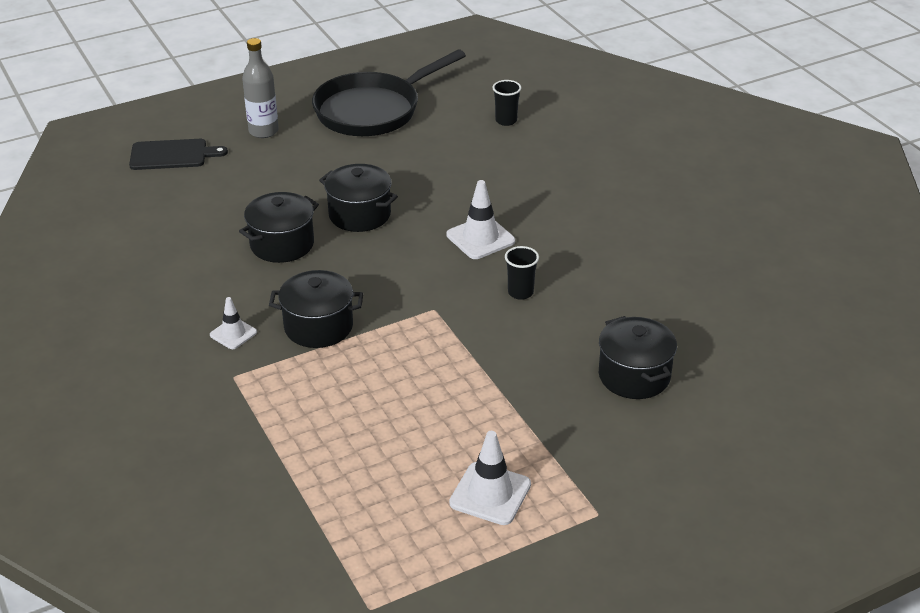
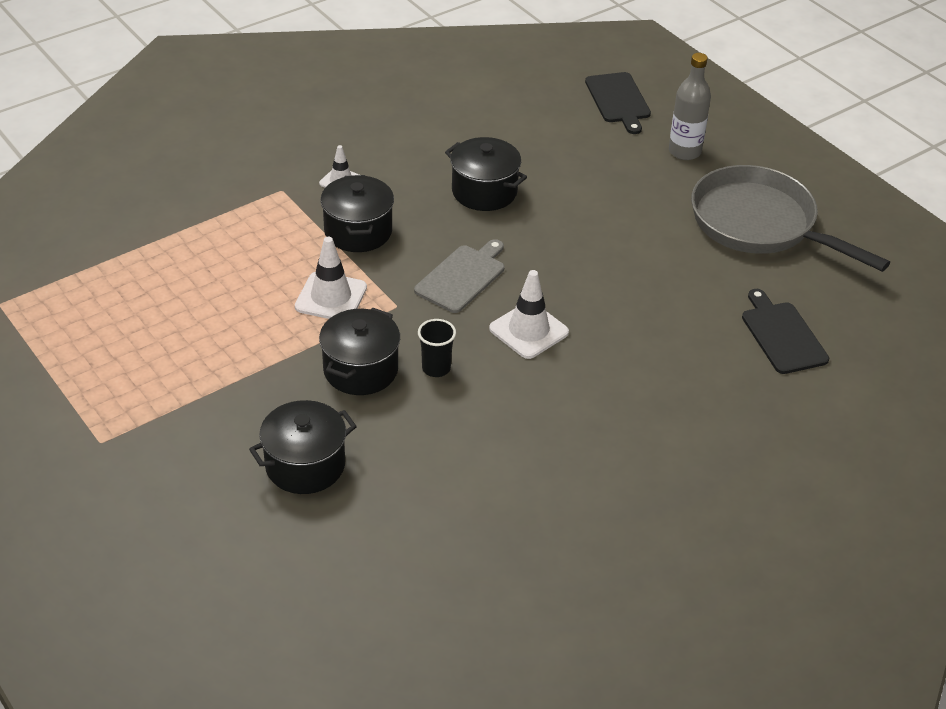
camera: 80 degrees right, 5 degrees up
black pan [312,49,466,136] -> grey pan [691,165,890,272]
black pot [319,164,398,232] -> black pot moved to [319,307,400,395]
white traffic cone [449,431,531,525] -> white traffic cone moved to [295,237,367,319]
black cup [493,80,522,126] -> black cutting board [742,289,829,374]
none -> grey cutting board [414,239,504,313]

